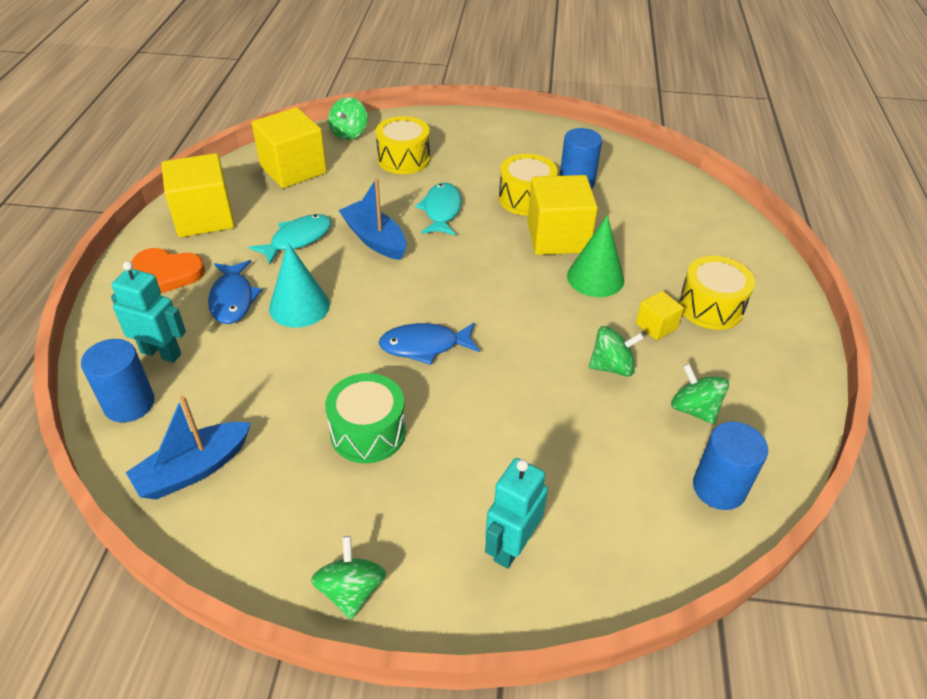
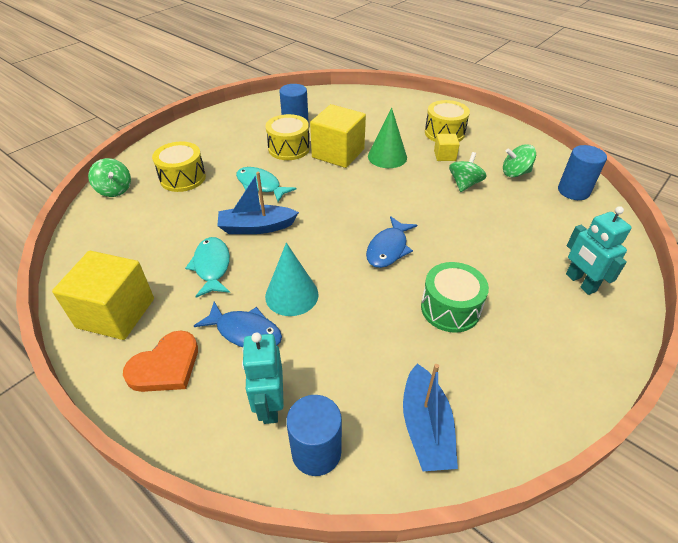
camera: 55 degrees left, 0 degrees up
turquoise robot [111,261,186,363] -> turquoise robot turned 60 degrees counterclockwise [242,332,284,424]
yellow cube [252,107,327,188] -> none
green spinning top [311,536,386,619] -> none

